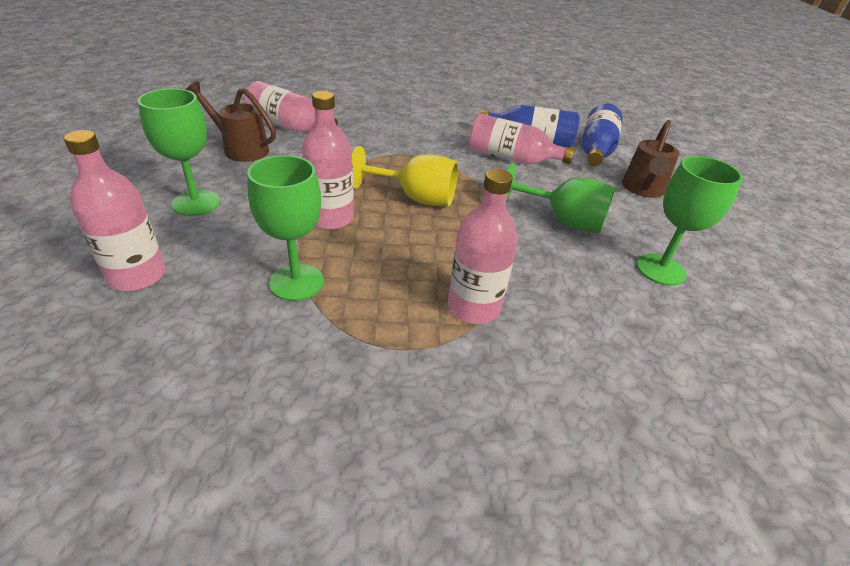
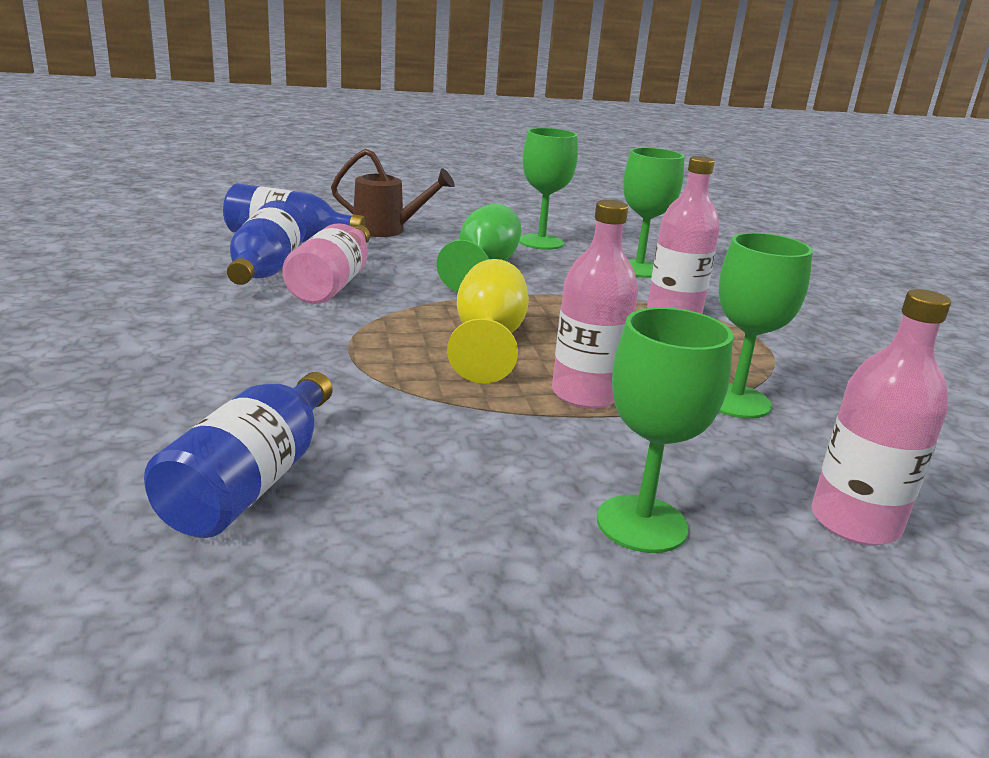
camera: 100 degrees left, 15 degrees down
brown watering can [186,82,276,162] -> none
pink bottle [245,81,338,132] -> blue bottle [144,372,332,538]
none -> green goblet [623,148,684,278]

